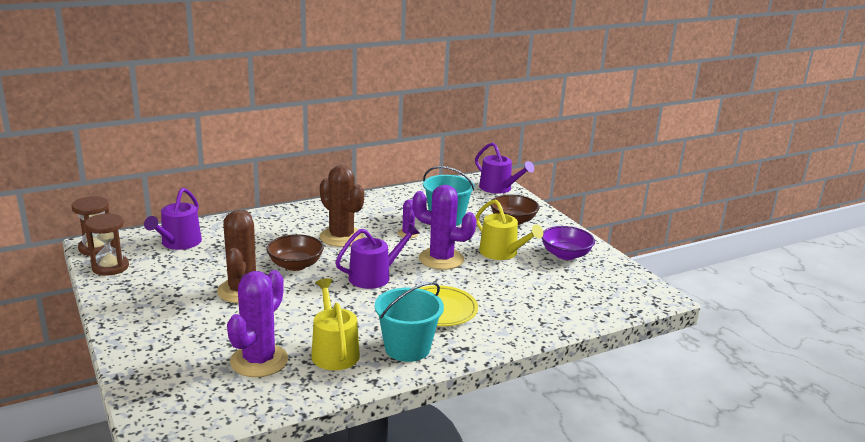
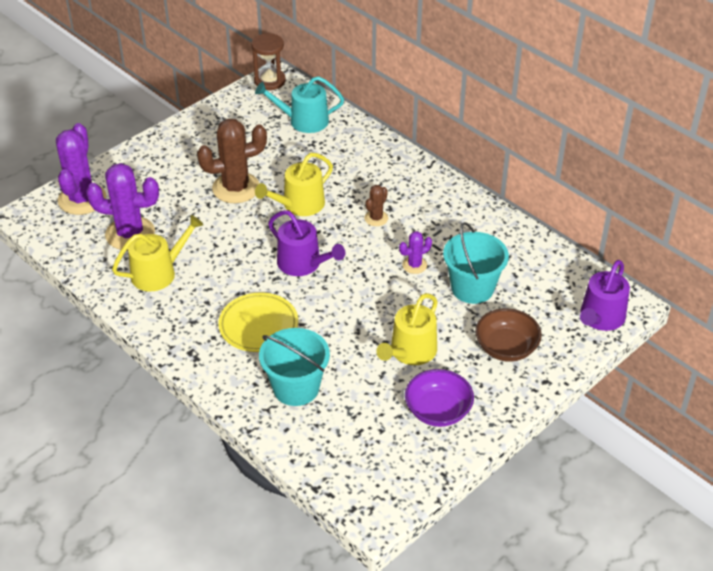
camera: 75 degrees right, 20 degrees up
brown hourglass [85,213,129,276] -> none
purple watering can [144,188,202,250] -> turquoise watering can [255,76,344,133]
brown bowl [266,234,324,271] -> yellow watering can [255,153,333,216]
brown cactus [320,165,364,247] -> brown cactus [364,185,388,226], size x0.49
turquoise bucket [375,282,444,362] -> turquoise bucket moved to [259,328,330,406]
purple cactus [412,185,476,270] -> purple cactus moved to [56,123,106,215]

